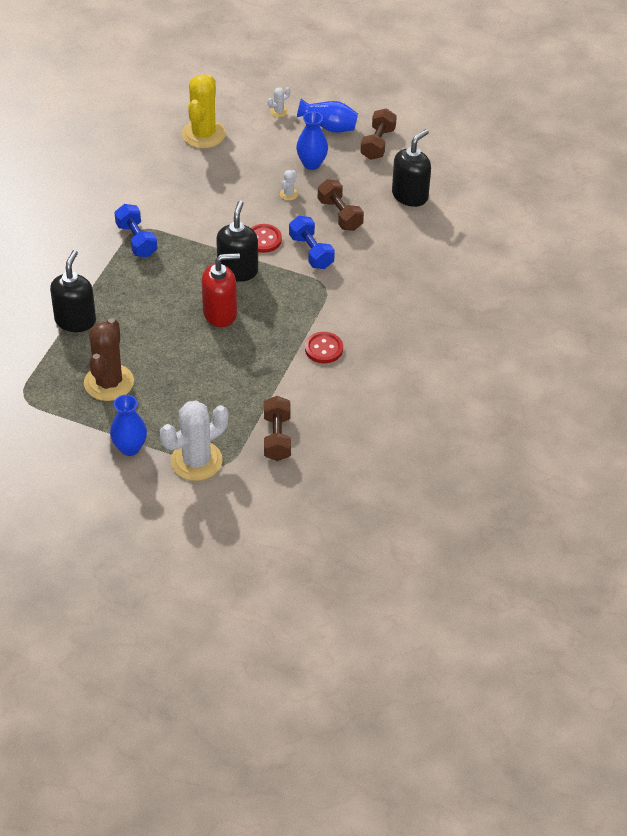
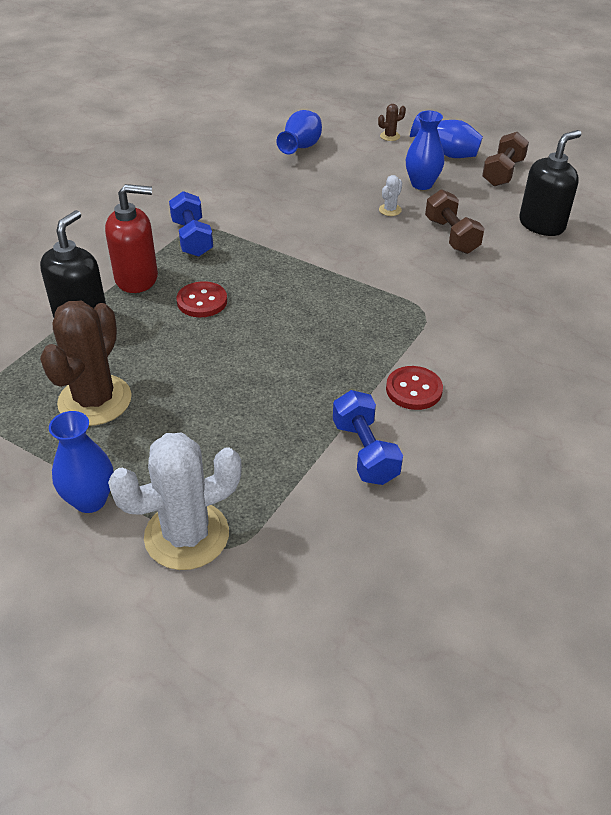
camera: 10 degrees right, 5 degrees down
yellow cactus [182,74,226,149] -> blue vase [277,110,322,154]
red soap dispenser [202,253,240,327] -> red soap dispenser moved to [105,184,158,293]
black soap dispenser [216,200,258,282] -> none
red button [251,224,282,253] -> red button moved to [177,281,227,317]
brown dumbbell [264,396,291,461] -> none
white cactus [268,87,290,117] -> brown cactus [378,104,406,141]
blue dumbbell [289,216,335,269] -> blue dumbbell moved to [333,390,403,485]

